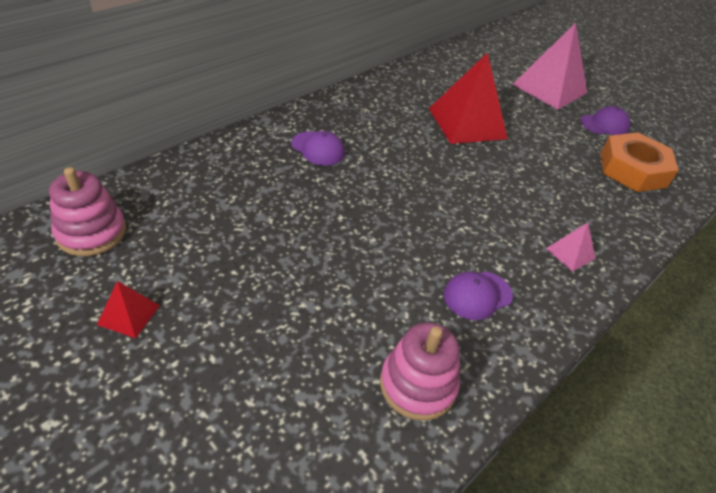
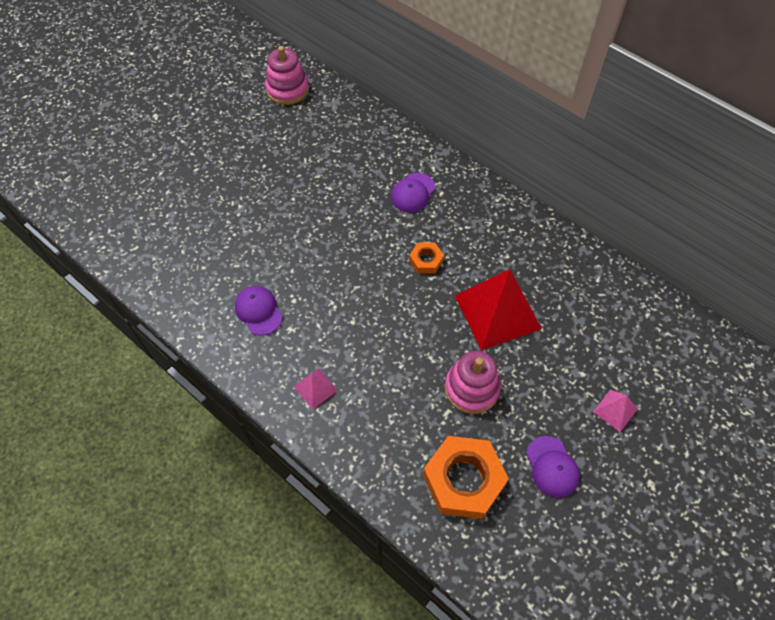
camera: 90 degrees right, 15 degrees up
red pyramid [97,281,160,338] -> none
pink stacking toy [380,322,460,421] -> pink stacking toy moved to [445,351,501,414]
pink pyramid [512,23,587,110] -> pink pyramid [593,390,638,432], size x0.46
none -> orange nut [409,242,444,274]

